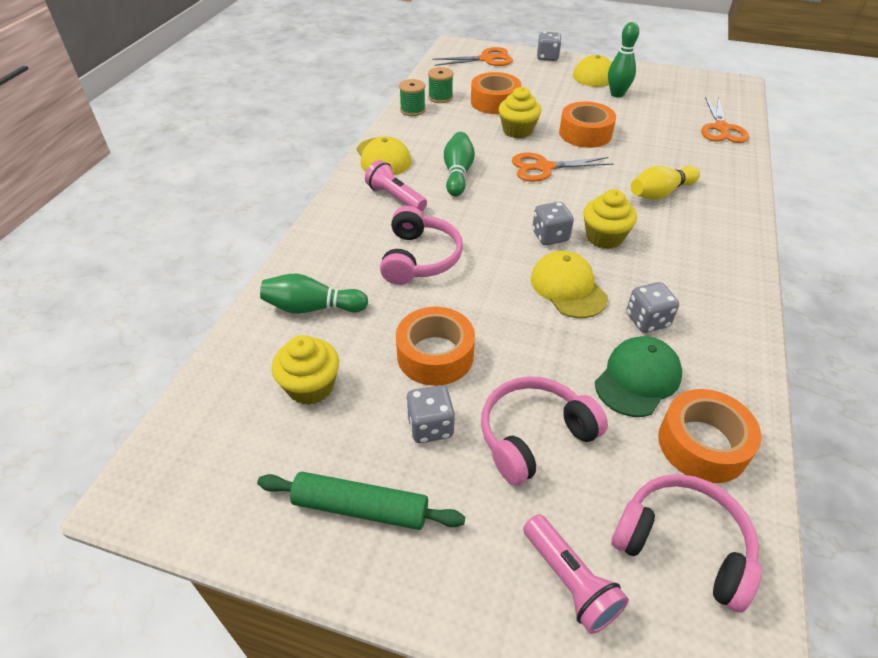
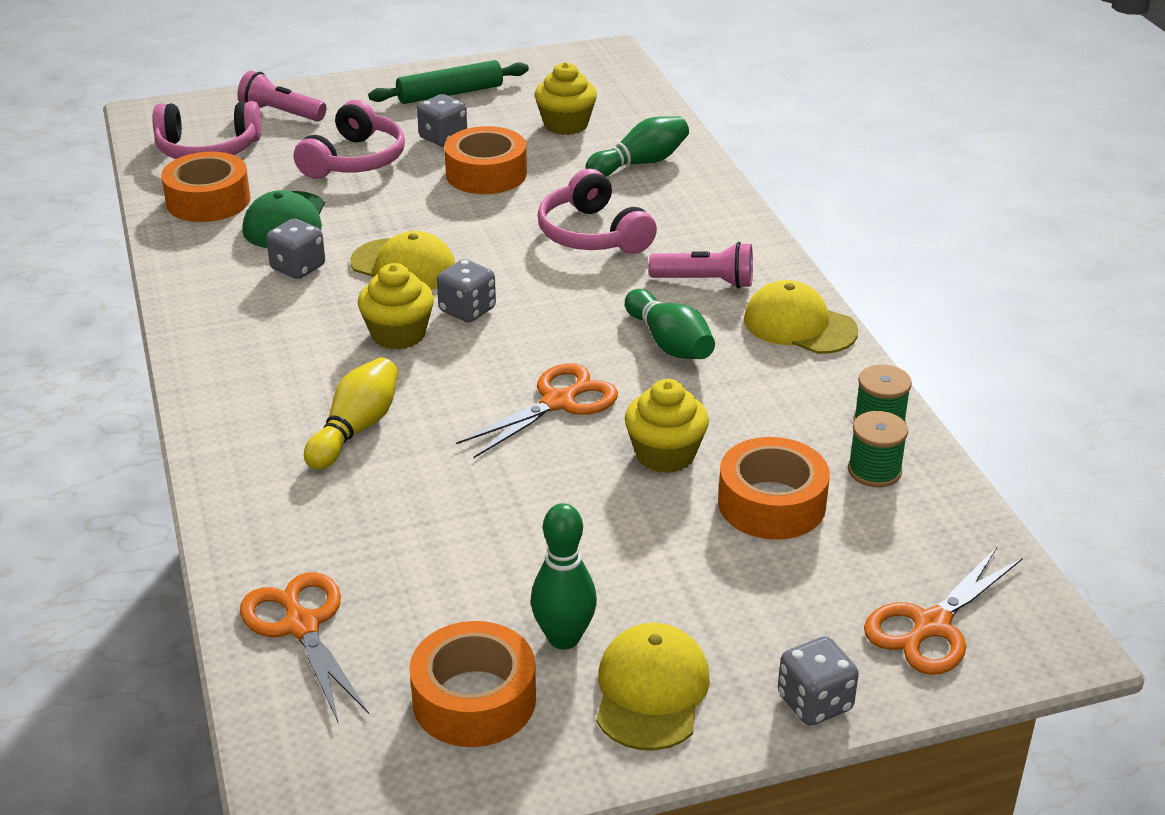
camera: 145 degrees right, 10 degrees down
orange tape [559,101,616,148] -> orange tape moved to [409,621,536,747]

